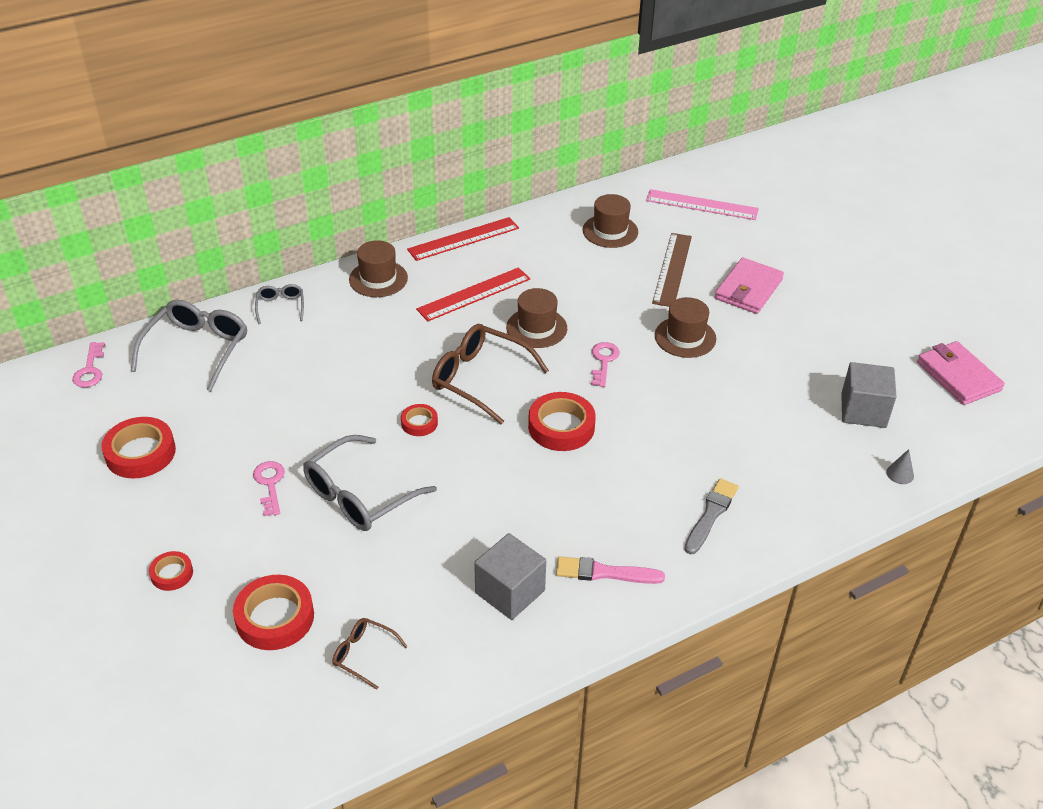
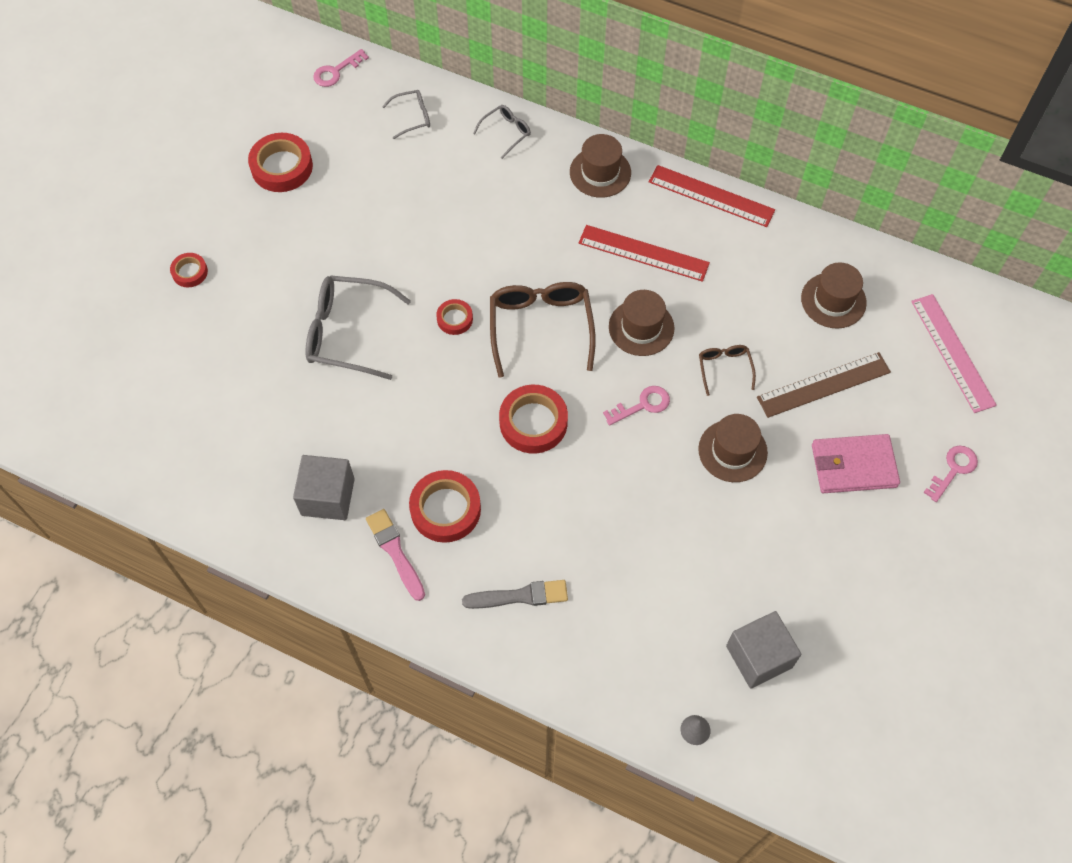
camera: 55 degrees right, 20 degrees up
grey glasses [131,300,247,391] -> grey glasses [382,90,430,139], size x0.51
red tape [233,575,314,650] -> red tape moved to [409,470,481,543]
pink key [253,461,285,516] -> pink key moved to [923,446,978,502]
brown glasses [333,618,408,690] -> brown glasses moved to [699,345,756,396]
pink wallet [917,341,1005,405] -> none

